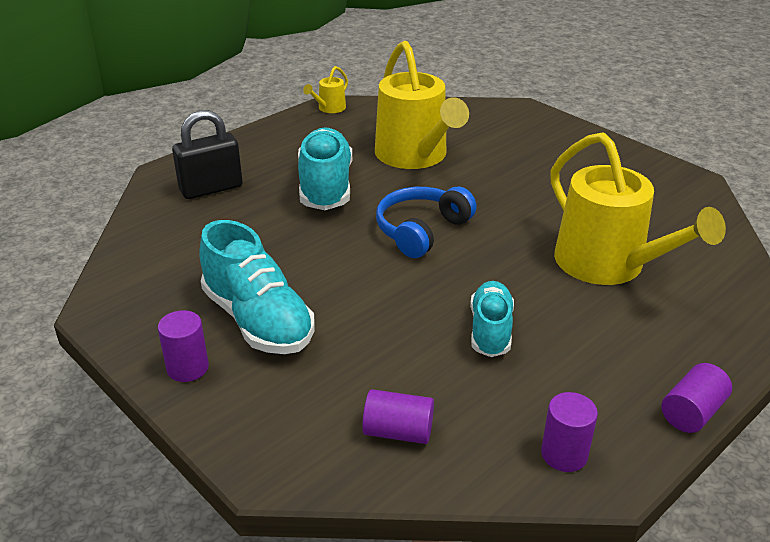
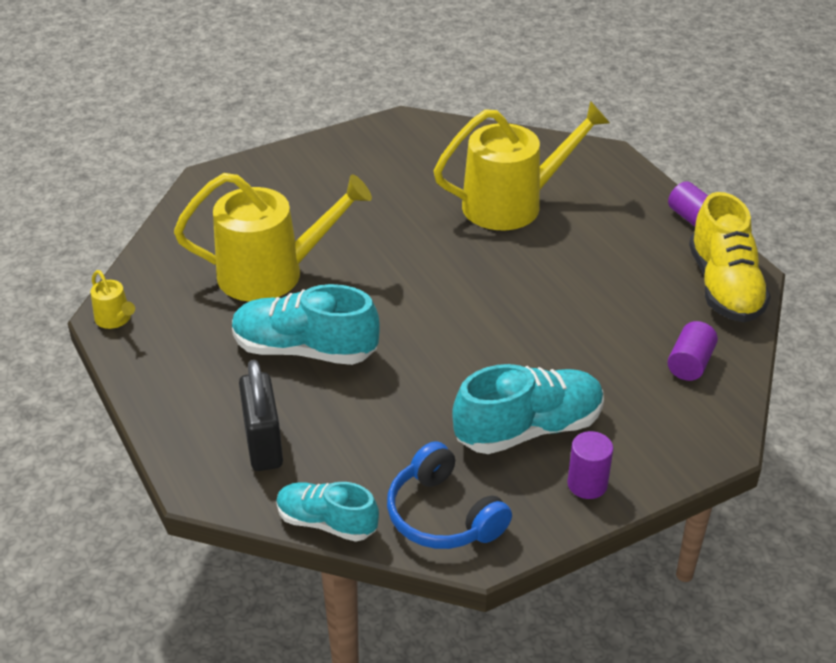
camera: 75 degrees left, 5 degrees up
blue headphones [376,187,477,258] -> blue headphones moved to [387,441,512,549]
turquoise shoe [470,281,514,357] -> turquoise shoe moved to [276,482,379,542]
purple cylinder [541,392,598,472] -> yellow shoe [689,192,771,322]

